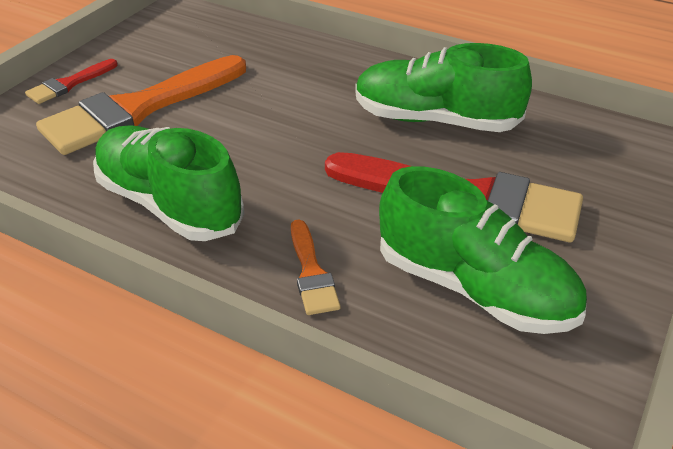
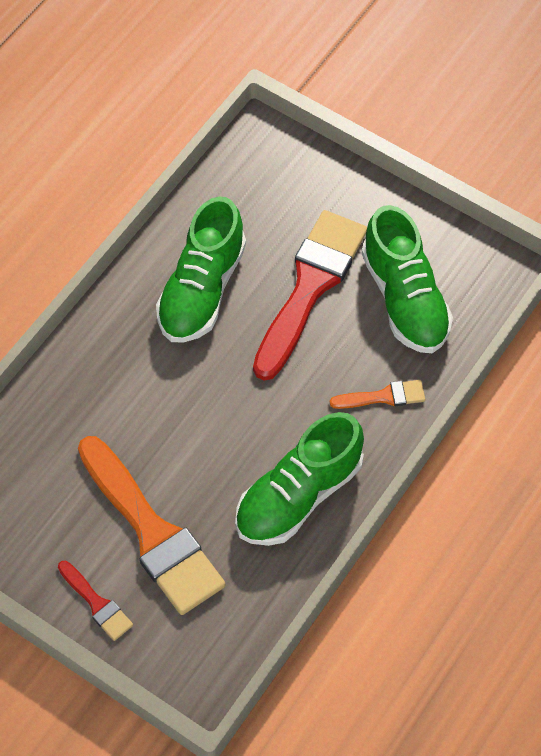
camera: 85 degrees left, 20 degrees up
green shoe [379,166,587,334] -> green shoe turned 120 degrees clockwise [362,205,453,353]

